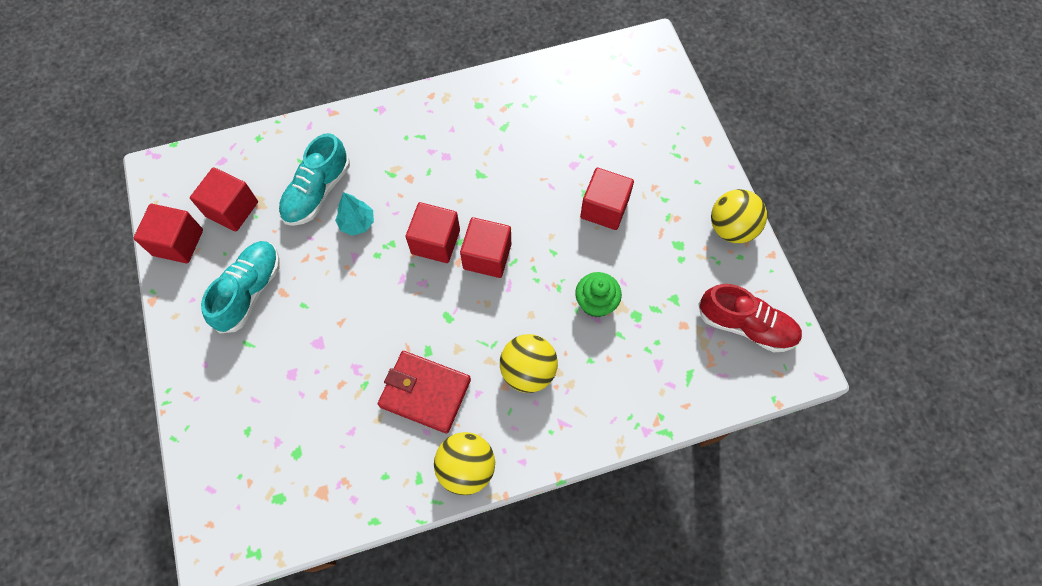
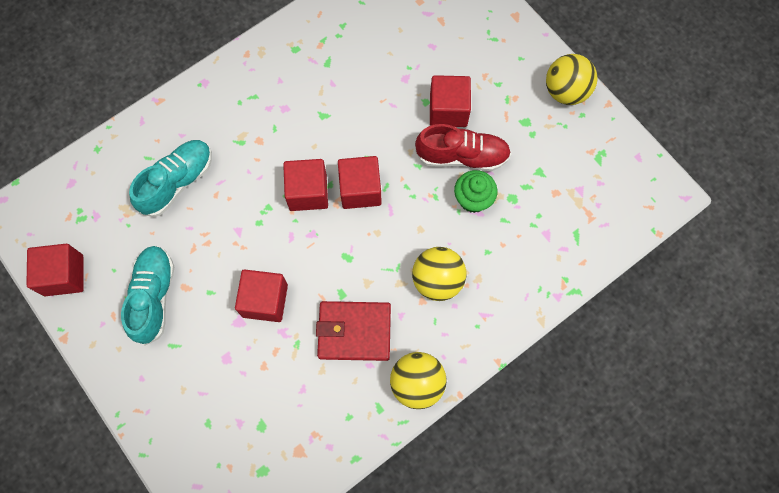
camera: 20 degrees left, 5 degrees up
red cube [190,167,258,231] -> red cube moved to [235,269,288,322]
turquoise shoe [279,133,350,226] -> turquoise shoe turned 150 degrees counterclockwise [129,140,212,217]
turquoise tree [335,192,374,236] -> none
red shoe [698,284,802,352] -> red shoe moved to [415,124,511,171]

